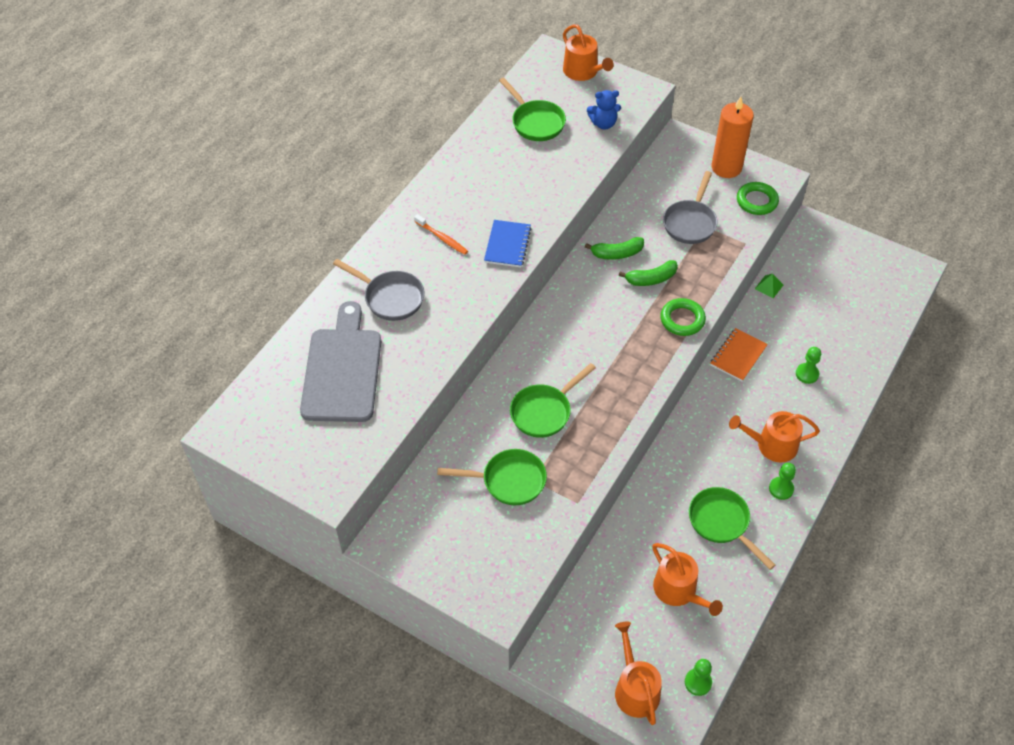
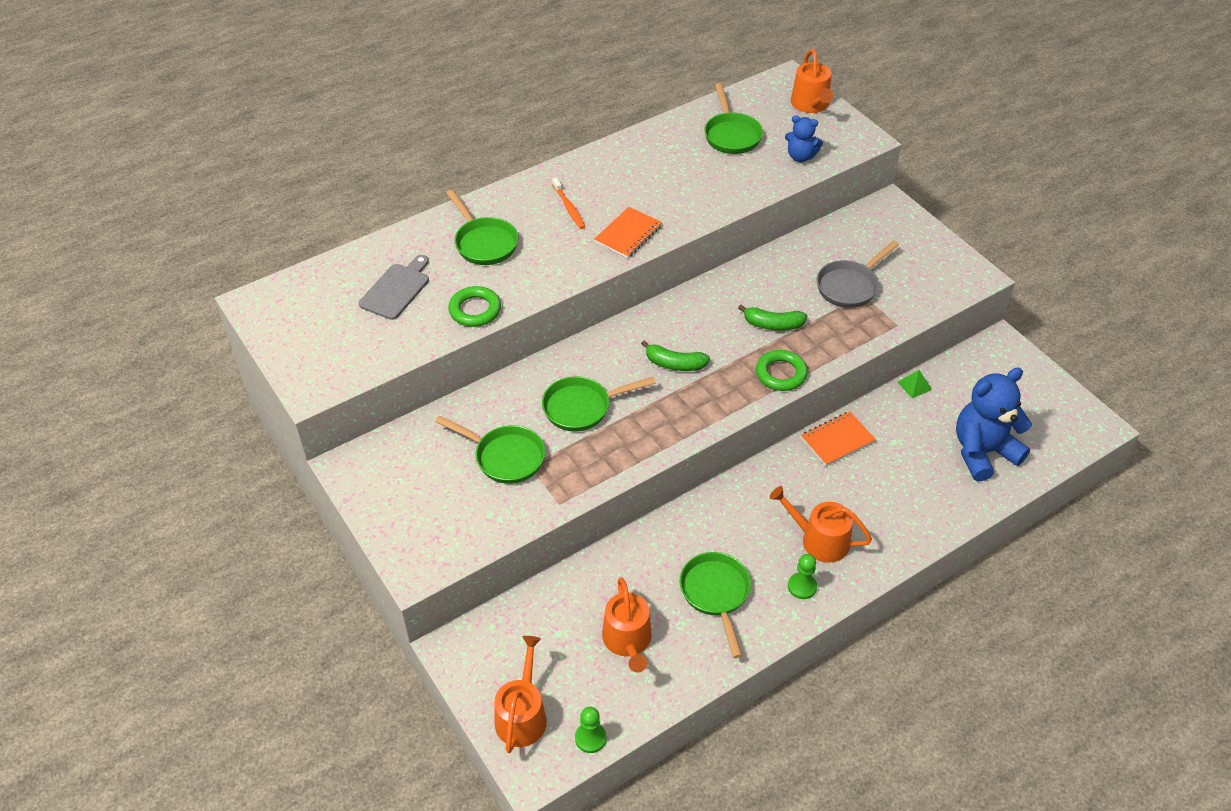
camera: 25 degrees right, 5 degrees down
grey cutting board [300,301,381,422] -> grey cutting board [359,255,429,320], size x0.59
grey pan [333,259,425,321] -> green pan [446,190,518,265]
blue notebook [484,220,531,267] -> orange notebook [594,207,662,258]
green banana [585,237,644,260] -> green banana moved to [641,340,710,371]
orange candle [711,97,754,178] -> none
green ring [737,182,779,215] -> green ring moved to [448,286,501,327]
green pawn [796,347,821,384] -> none
none -> blue teddy bear [956,367,1032,482]

